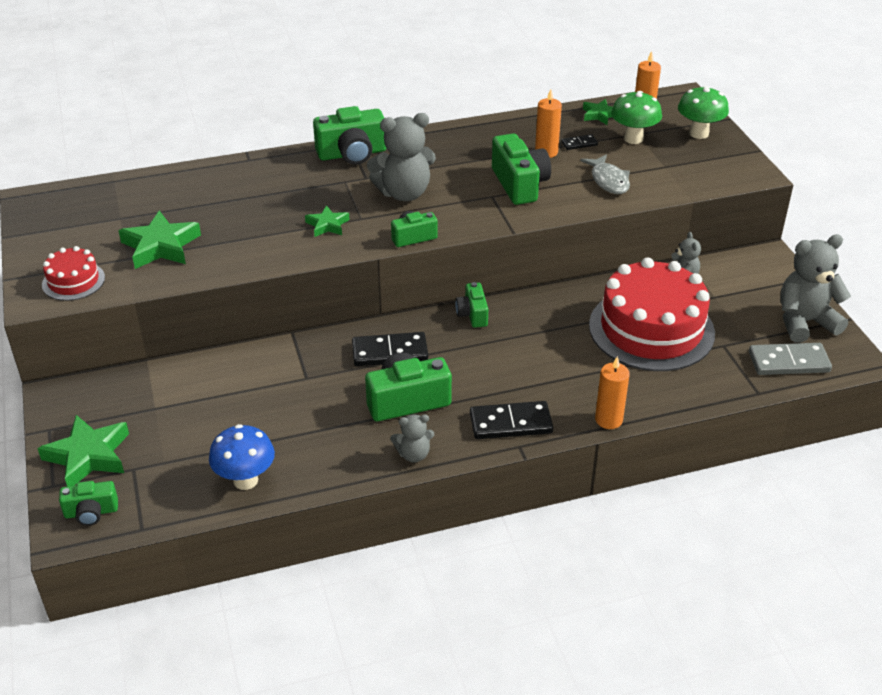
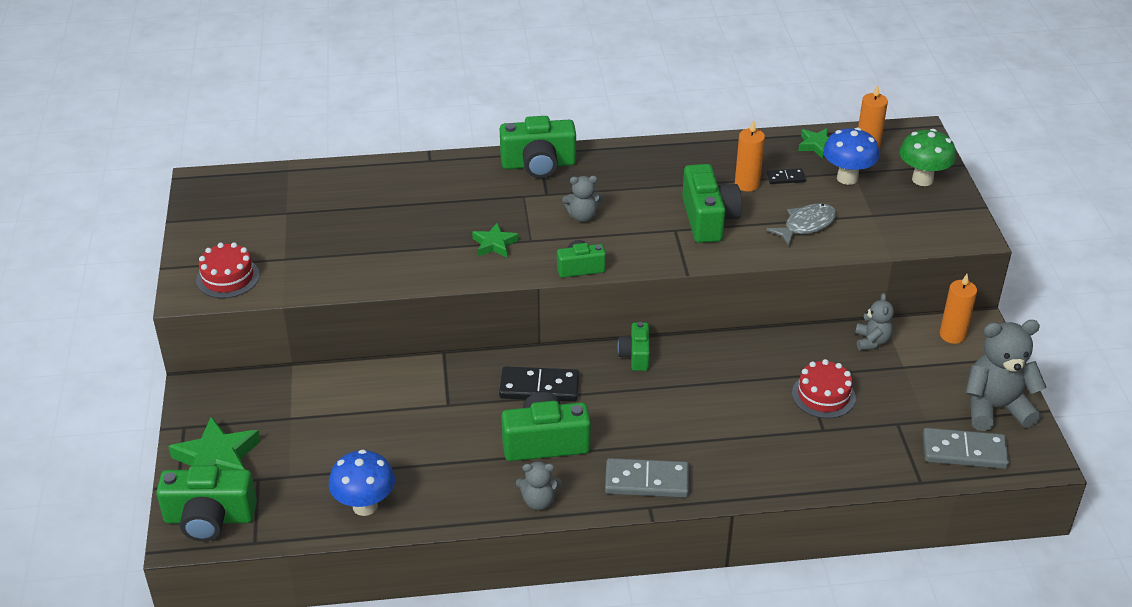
camera: 10 degrees right, 0 degrees up
green camera [59,481,118,526] -> green camera [156,465,257,542], size x1.71
green star [118,211,201,269] -> none
grey teddy bear [367,113,436,201] -> grey teddy bear [562,176,602,222], size x0.54
black domino [470,401,553,439] -> grey domino [605,458,689,498]
grey fish [580,154,630,194] -> grey fish turned 120 degrees counterclockwise [766,203,837,246]
red cake [589,257,715,371] -> red cake [792,359,856,418], size x0.47
orange candle [595,356,630,429] -> orange candle moved to [940,274,977,344]
green mushroom [611,91,662,144] -> blue mushroom [823,128,879,185]

